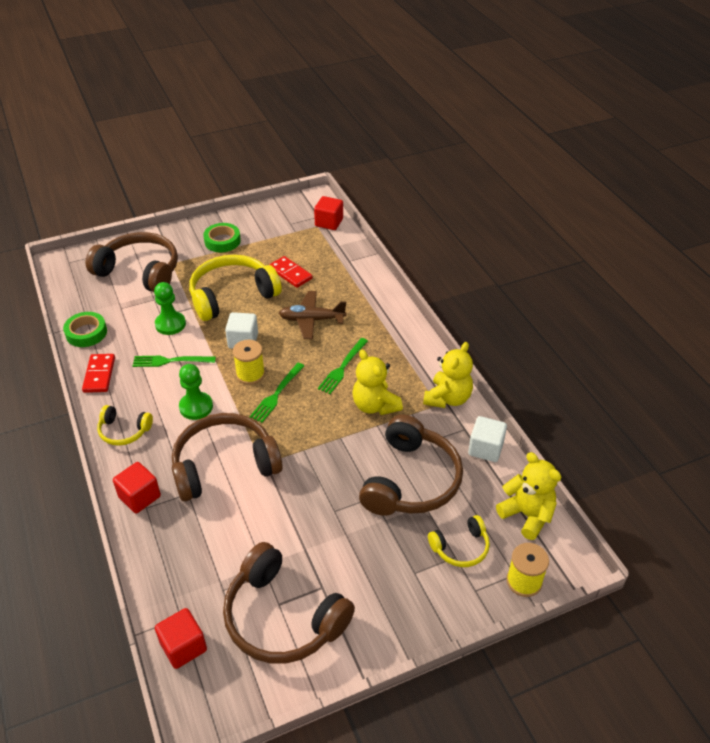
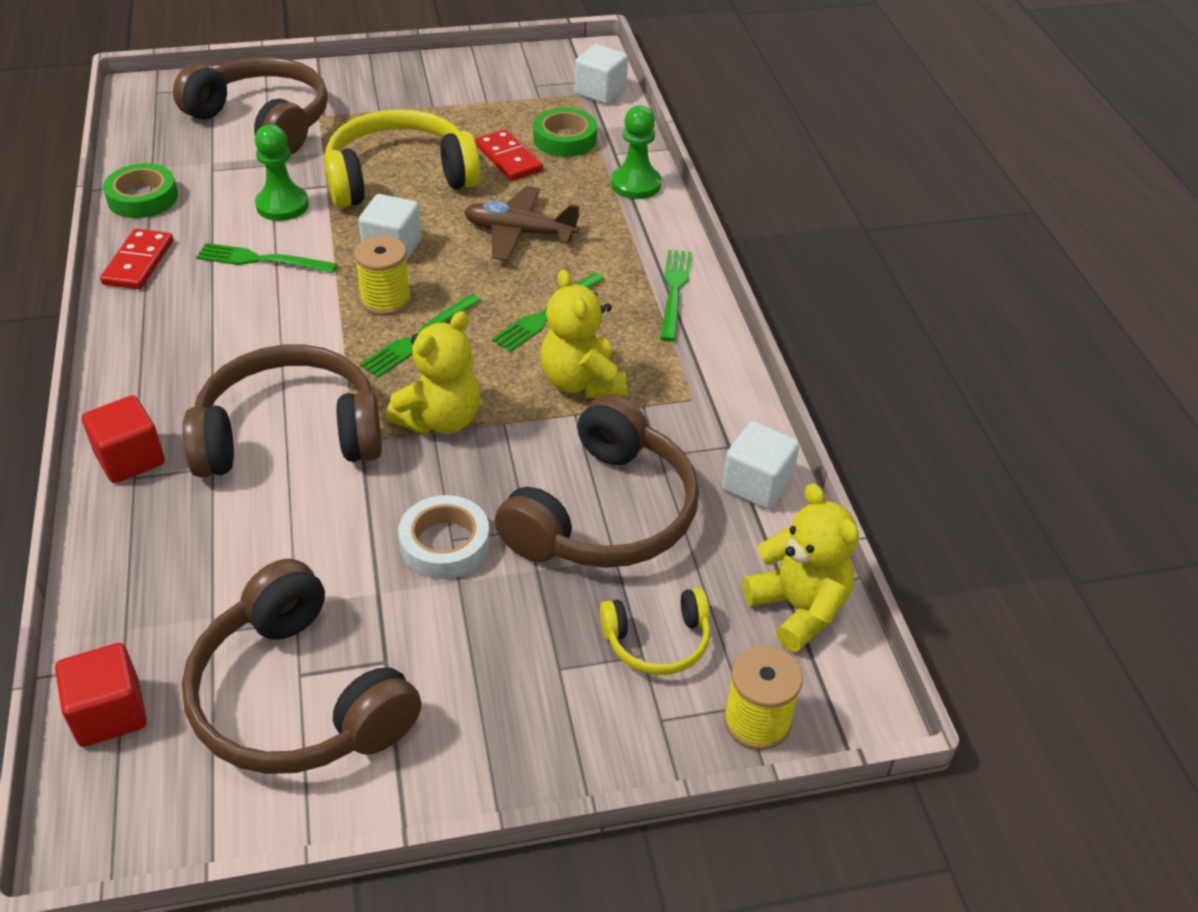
camera: 10 degrees right, 0 degrees up
yellow headphones [97,405,153,446] -> none
green pawn [179,364,213,420] -> green pawn moved to [611,105,661,199]
green tape [203,223,241,253] -> green tape moved to [533,108,597,157]
red cube [314,196,343,230] -> white cube [575,44,628,104]
yellow teddy bear [423,342,473,408] -> yellow teddy bear moved to [386,311,480,434]
none -> white tape [398,495,490,579]
none -> green fork [660,250,692,341]

